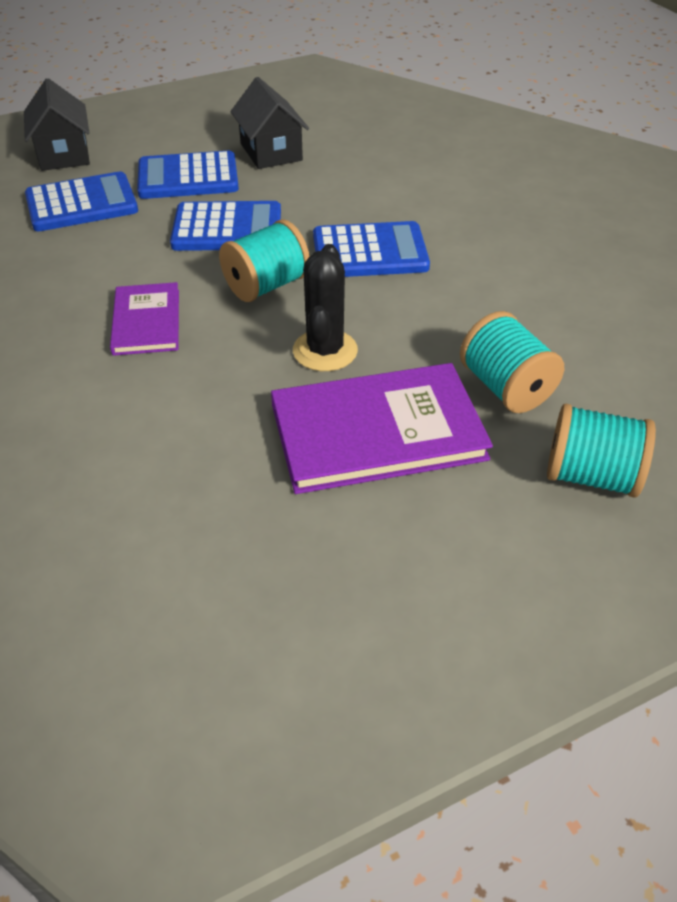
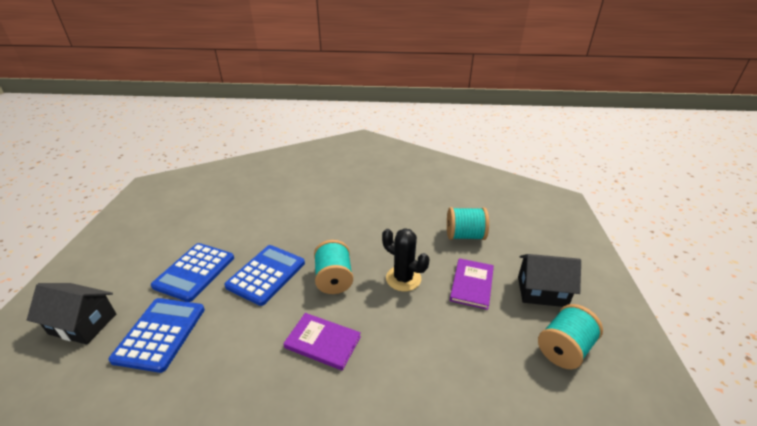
camera: 60 degrees left, 10 degrees down
black house [231,77,309,169] -> black house moved to [518,254,581,307]
purple book [271,363,493,494] -> purple book [450,258,494,310], size x0.58
blue calculator [313,221,430,277] -> none
turquoise spool [547,404,656,498] -> turquoise spool moved to [538,304,603,369]

